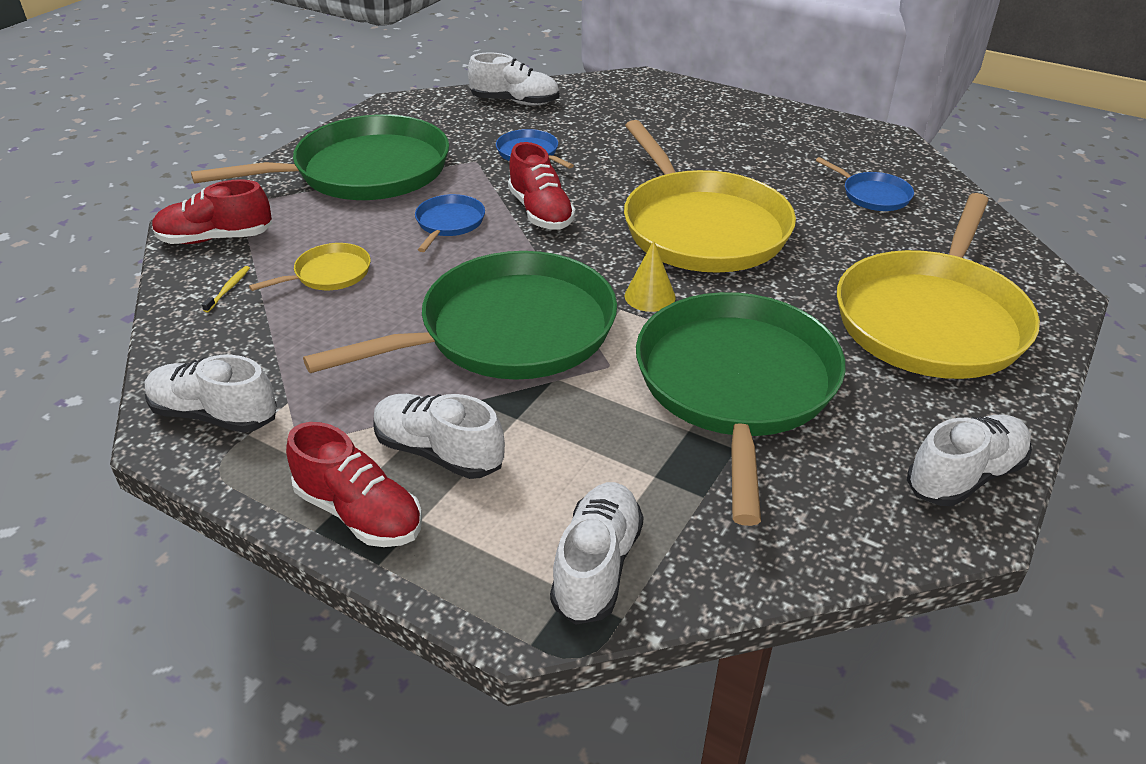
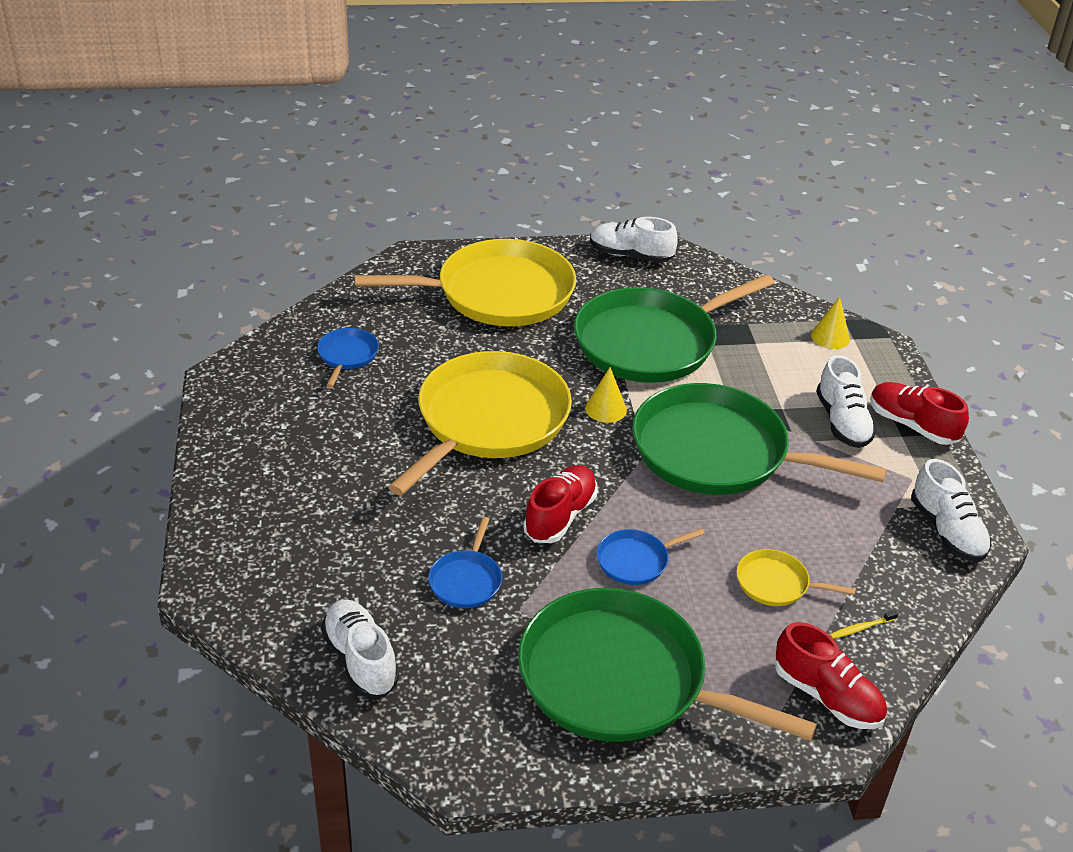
camera: 130 degrees left, 0 degrees up
red shoe [286,422,422,547] -> red shoe turned 45 degrees counterclockwise [870,382,969,445]
white shoe [550,482,644,625] -> yellow cone [811,296,850,349]

